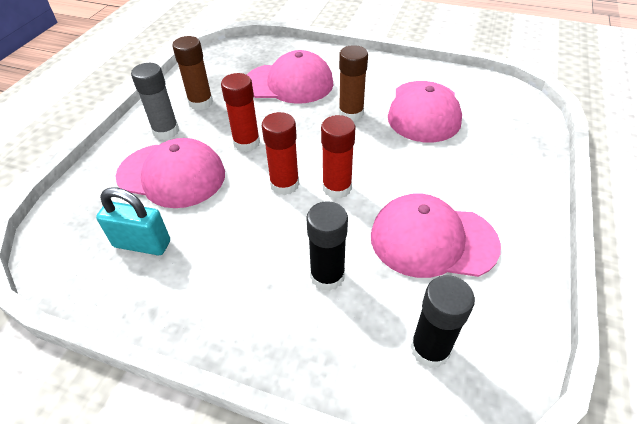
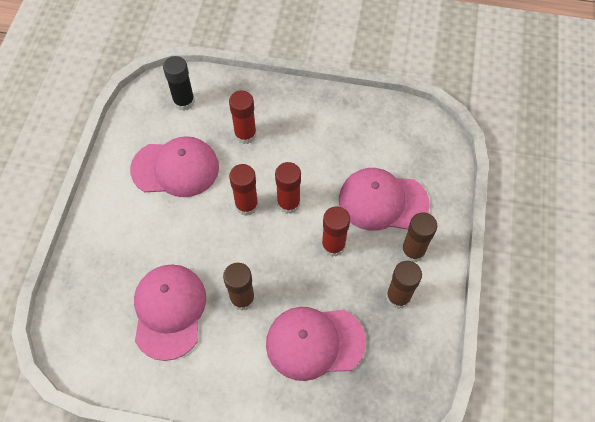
camera: 170 degrees right, 15 degrees up
turquoise padlock [96,188,170,255] -> none
grey glue stick [131,63,179,140] -> brown glue stick [401,212,437,262]
black glue stick [306,201,348,291] -> red glue stick [229,90,256,144]

